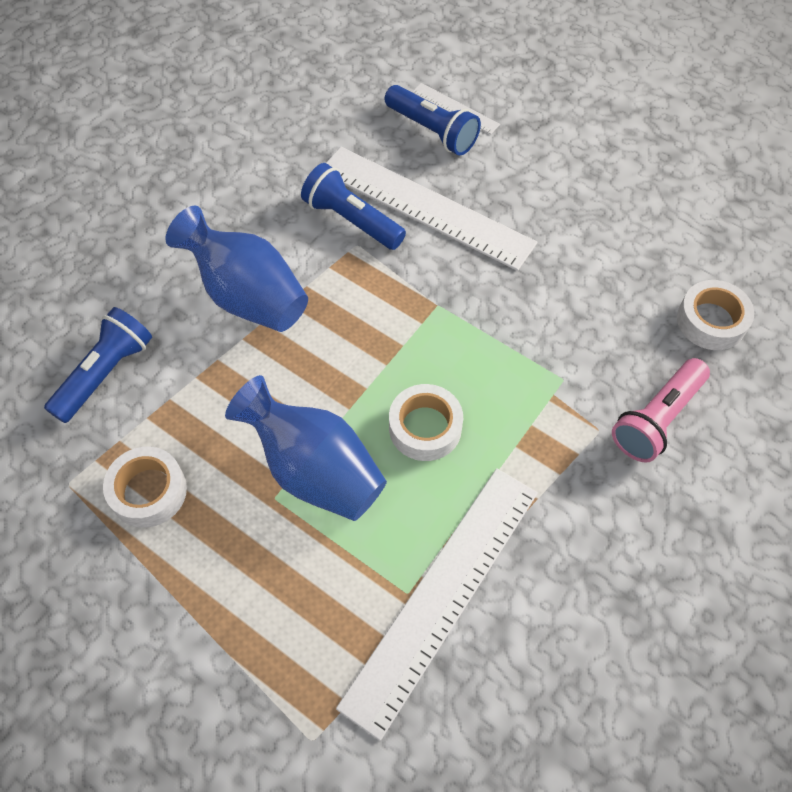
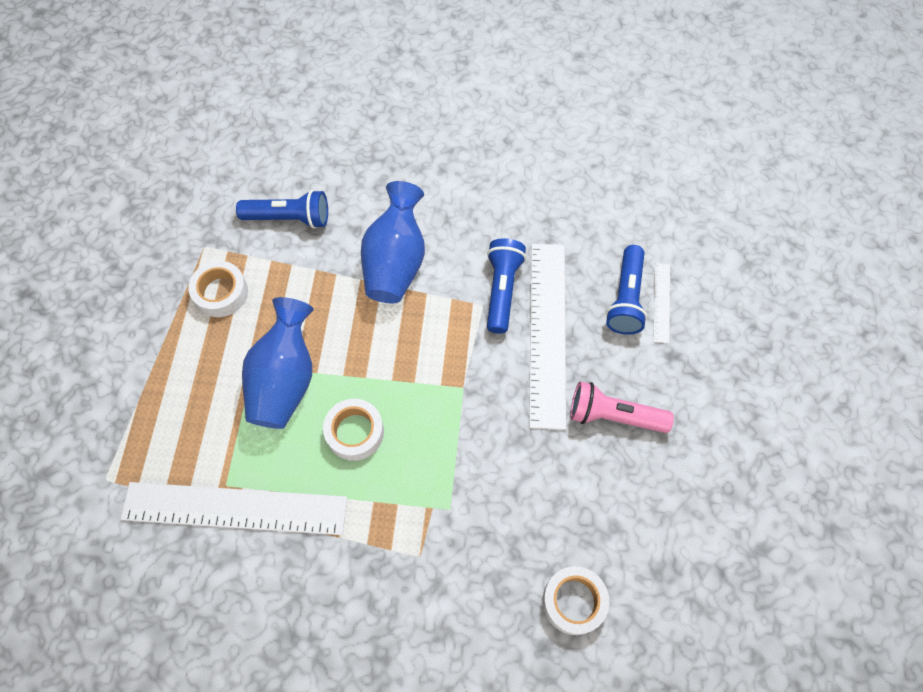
camera: 60 degrees right, 5 degrees up
pink flashlight [612,358,710,463] -> pink flashlight moved to [570,381,674,433]

